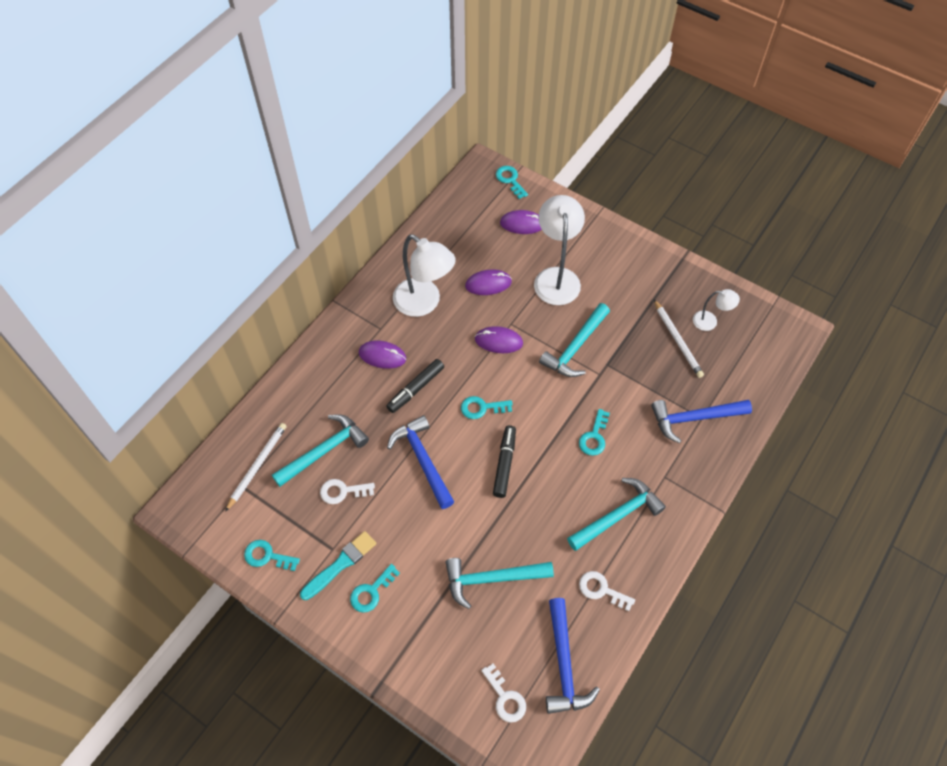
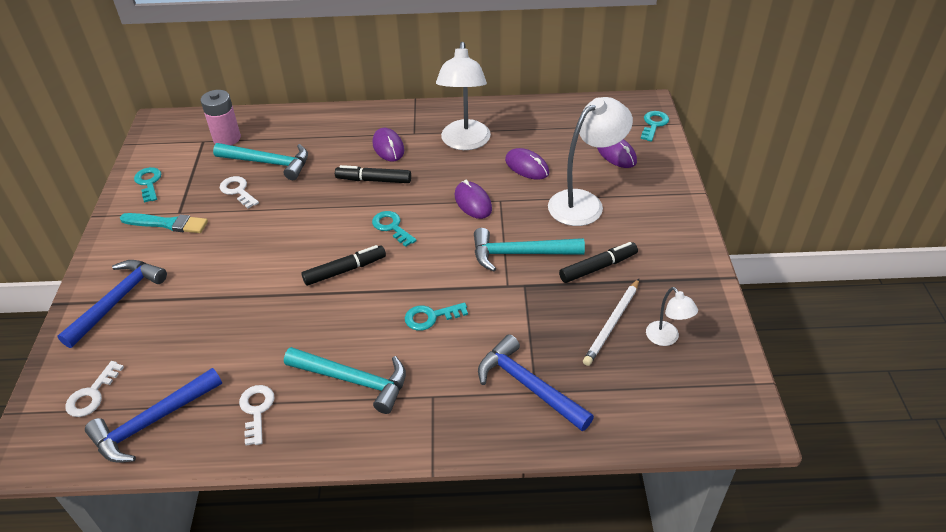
camera: 55 degrees right, 15 degrees down
white pencil [225,423,287,512] -> pink battery [201,90,241,145]
turquoise key [350,564,400,612] -> none
blue hammer [387,415,454,509] -> blue hammer moved to [58,260,167,348]
turquoise hammer [446,558,554,609] -> none
none -> black marker [559,242,638,283]

